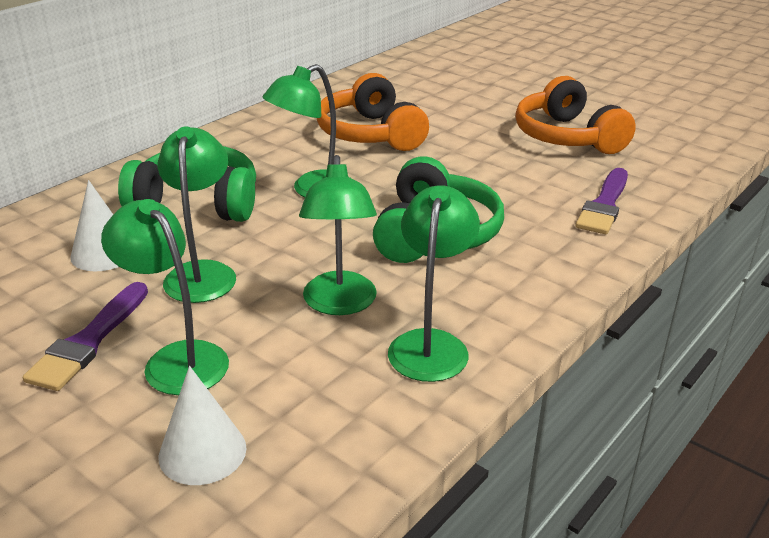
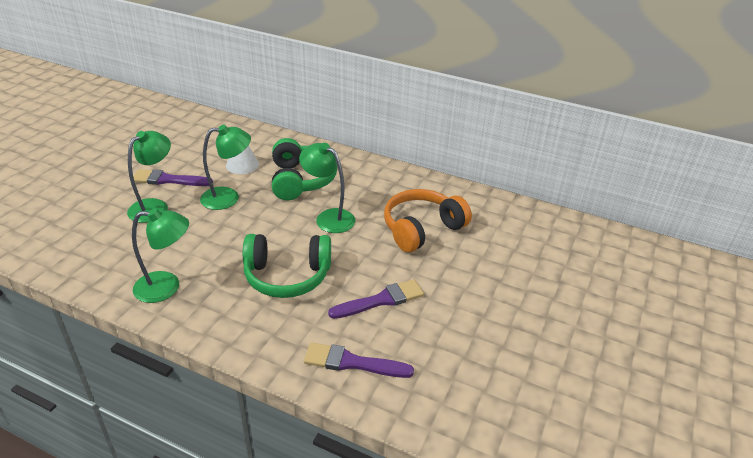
camera: 75 degrees right, 5 degrees up
white cone [159,366,247,485] -> none
green lamp [299,155,377,315] -> none
orange headphones [515,76,636,154] -> none
none -> purple brush [328,280,424,319]

